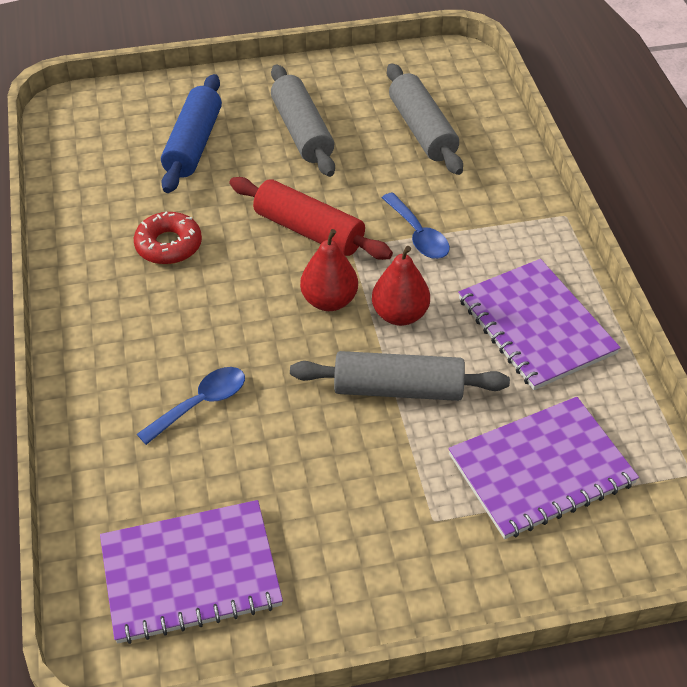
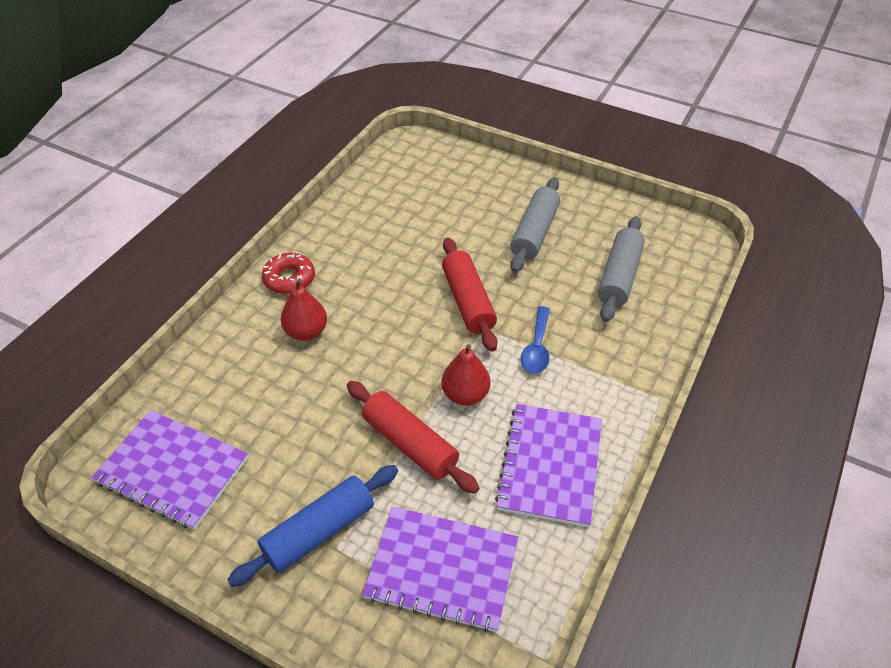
camera: 40 degrees right, 0 degrees up
red donut [134,211,202,265] -> red donut moved to [262,253,315,294]
blue spoon [137,367,245,445] -> none
blue rolling pin [161,74,222,193] -> blue rolling pin moved to [227,465,398,587]
grey rolling pin [290,351,510,401] -> red rolling pin [347,381,479,494]
red pear [300,229,358,311] -> red pear moved to [281,279,327,341]

